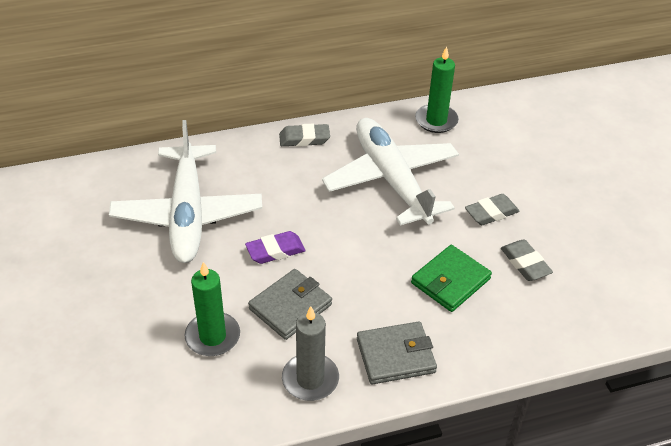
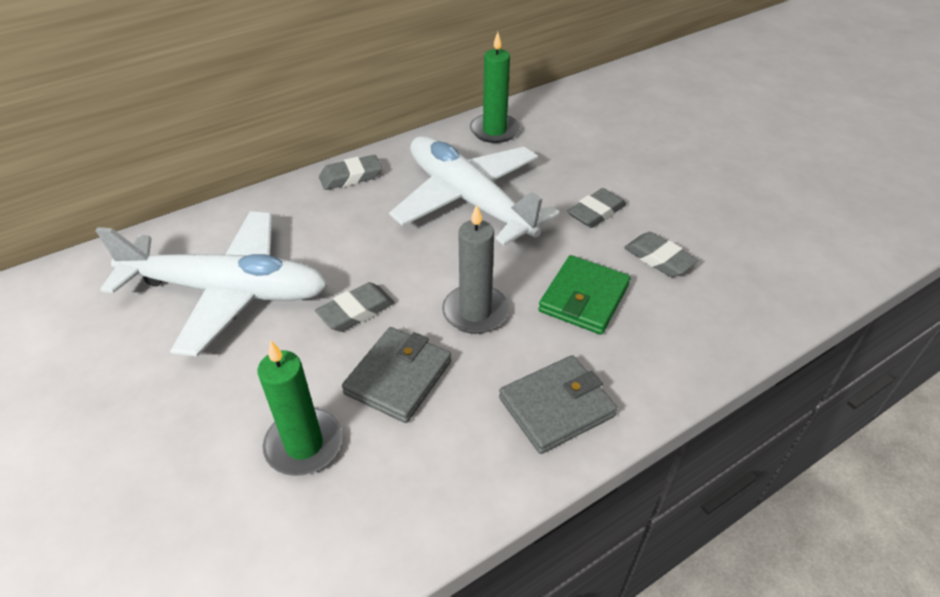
camera: 15 degrees left, 0 degrees up
white plane [109,120,262,263] -> white plane turned 60 degrees counterclockwise [95,211,328,356]
purple eraser [245,231,306,264] -> grey eraser [315,282,395,332]
grey candle [282,306,339,401] -> grey candle moved to [442,204,509,334]

